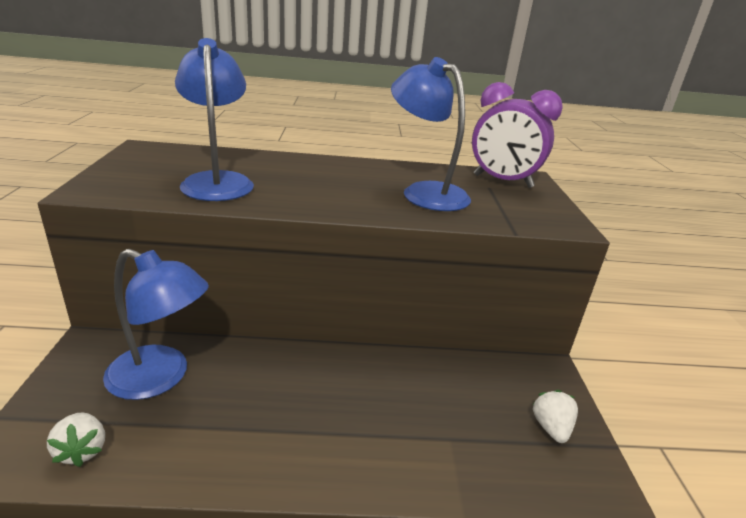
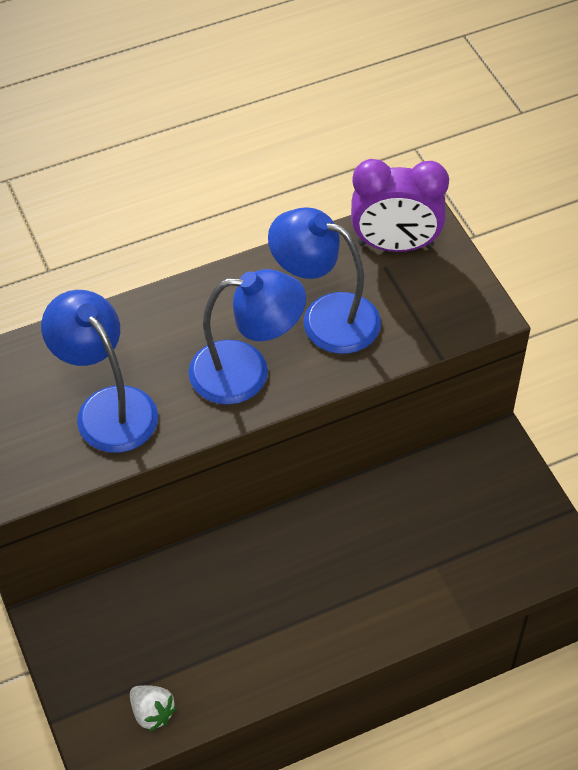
camera: 20 degrees left, 25 degrees up
blue lamp [103,249,209,400] -> blue lamp moved to [188,269,306,405]
white strawberry [532,390,578,443] -> none

